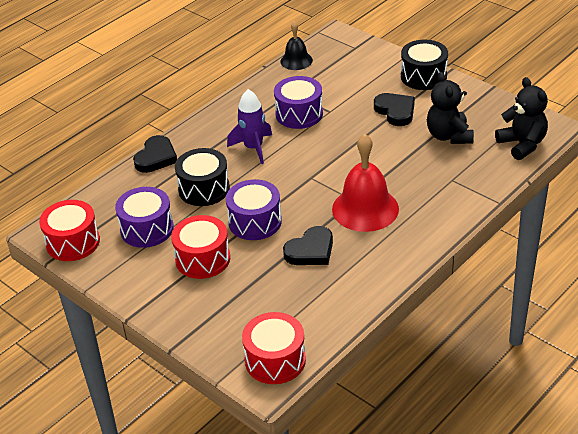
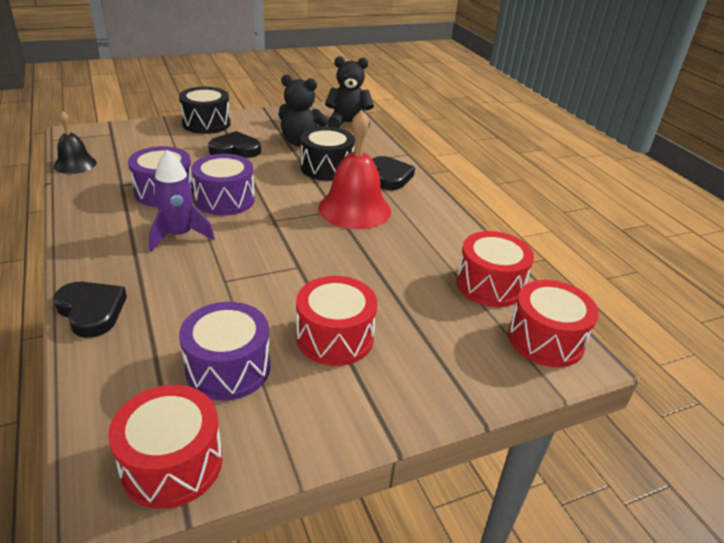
camera: 70 degrees left, 5 degrees down
black drum [175,148,230,206] -> black drum moved to [301,127,354,181]
purple drum [226,179,282,240] -> purple drum moved to [191,154,255,216]
black heart [283,226,333,265] -> black heart moved to [372,156,415,190]
none -> red drum [456,231,534,307]

